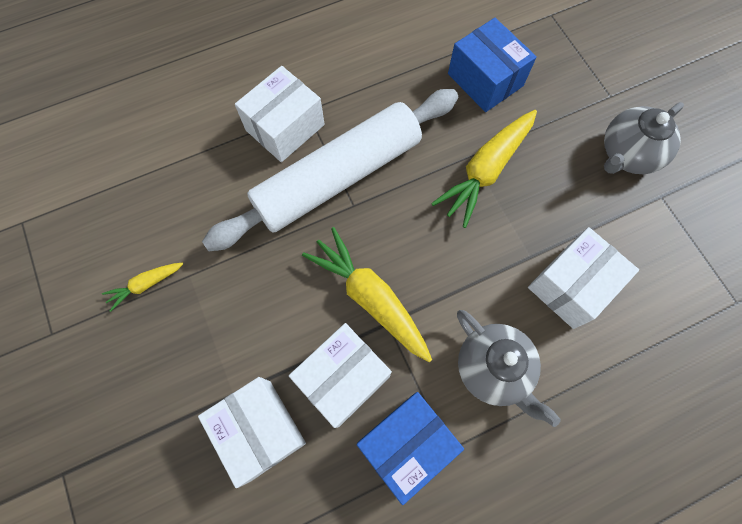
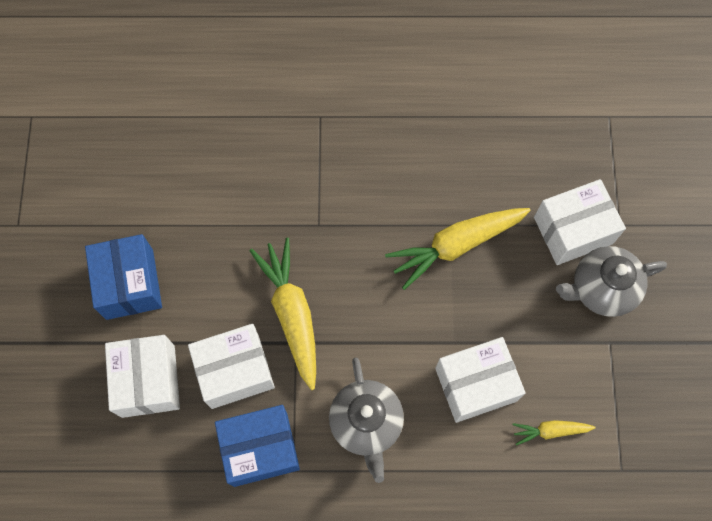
camera: 25 degrees right, 0 degrees up
yellow carrot [102,262,183,312] -> yellow carrot moved to [513,420,596,446]
white rolling pin [202,89,458,251] -> none
white box [235,66,325,162] -> white box moved to [534,179,626,265]
blue box [448,18,537,112] -> blue box moved to [85,234,162,320]

